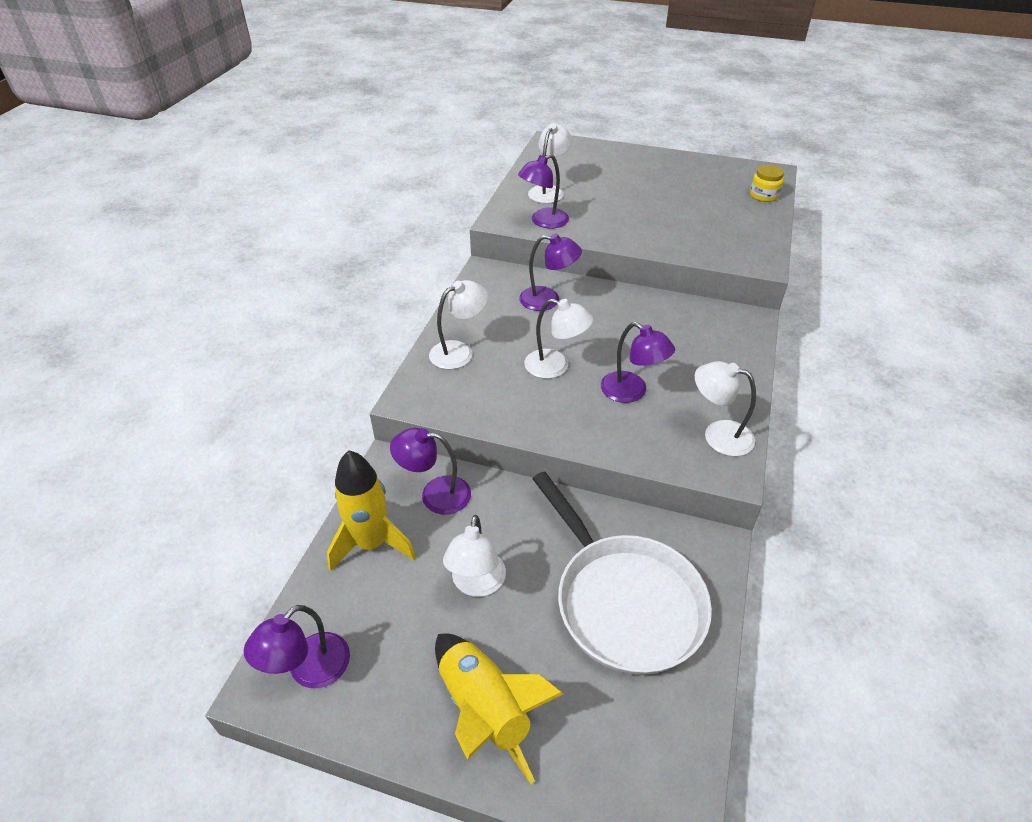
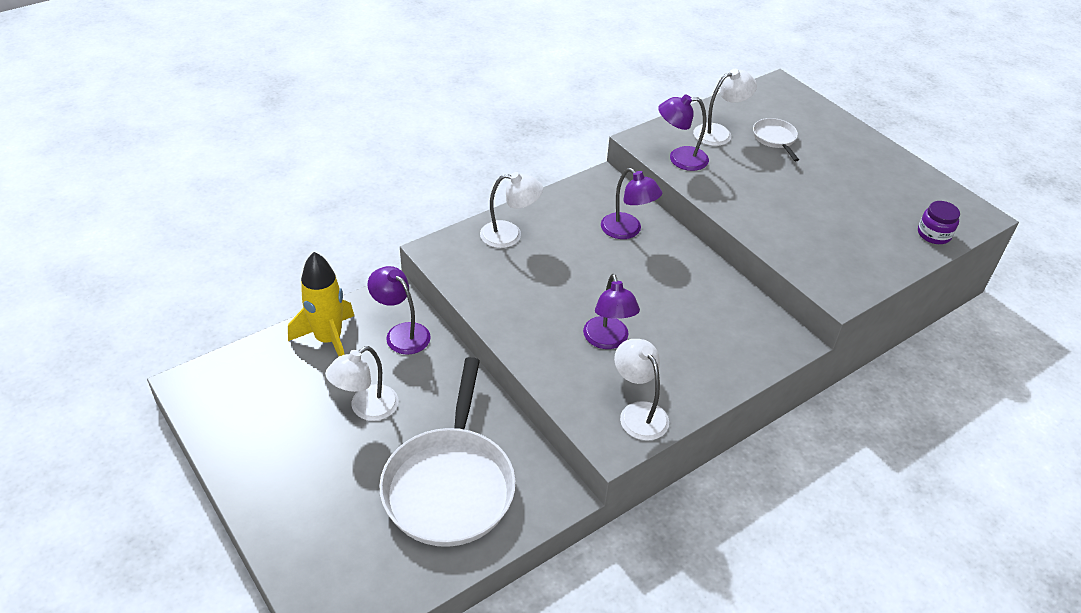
camera: 35 degrees right, 0 degrees up
purple lamp [244,605,350,688] -> none
yellow rocket [435,633,564,784] -> none
white lamp [524,299,593,379] -> none
yellow jar [750,165,784,202] -> purple jar [918,201,960,244]
none -> white pan [753,118,799,161]

